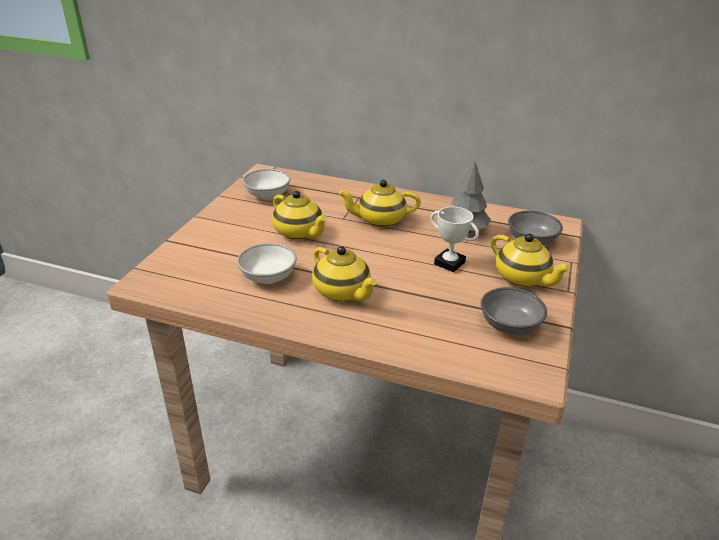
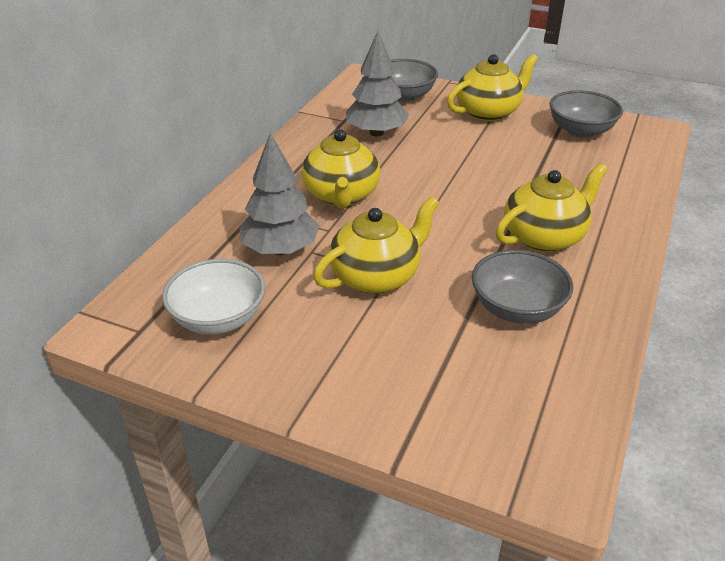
camera: 85 degrees left, 5 degrees up
white bowl [237,243,297,284] -> grey bowl [472,250,573,324]
white trophy [430,207,479,272] -> none
none -> grey tree [239,133,319,255]

